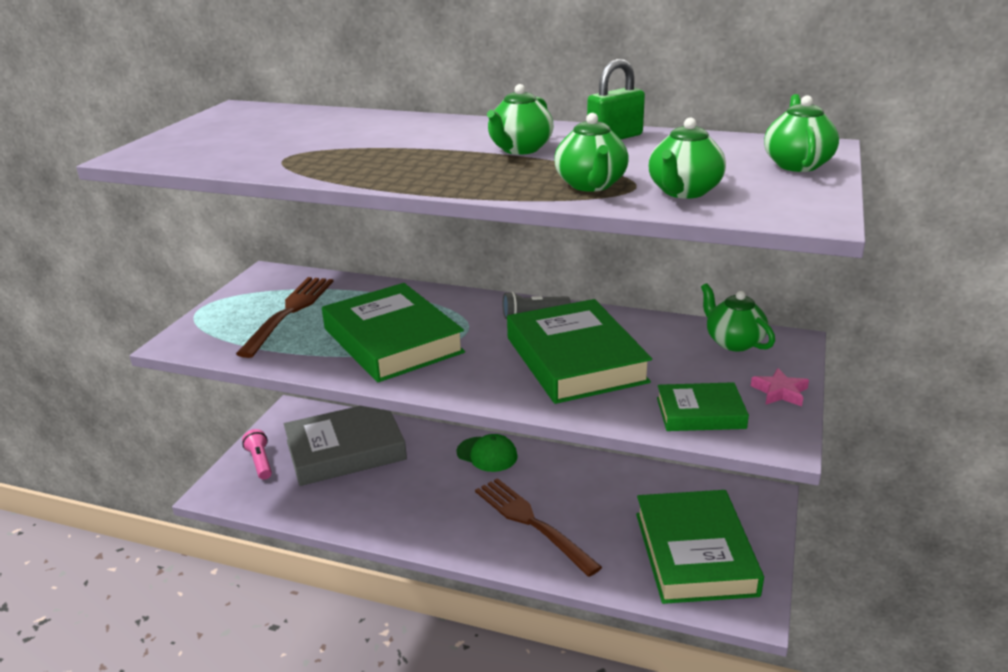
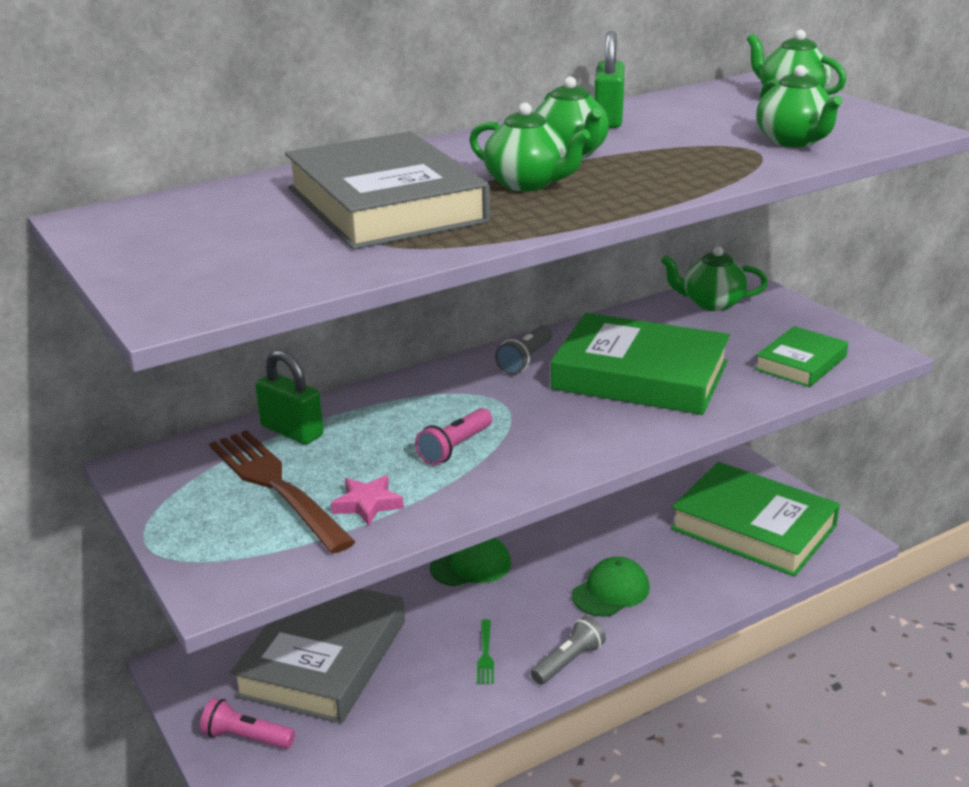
camera: 50 degrees left, 0 degrees up
green book [322,283,465,382] -> pink flashlight [415,408,492,465]
brown fork [475,478,602,577] -> green cap [572,557,650,617]
green teapot [554,113,629,192] -> green teapot moved to [469,103,591,191]
pink star [751,368,809,406] -> pink star moved to [331,475,404,526]
none -> green padlock [255,350,324,444]
none -> grey book [285,131,490,250]
none -> green fork [477,619,494,684]
none -> grey flashlight [531,616,606,685]

